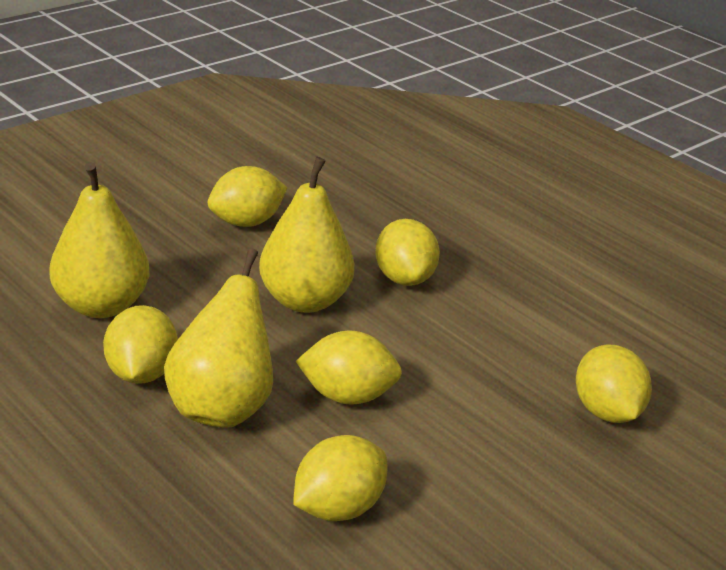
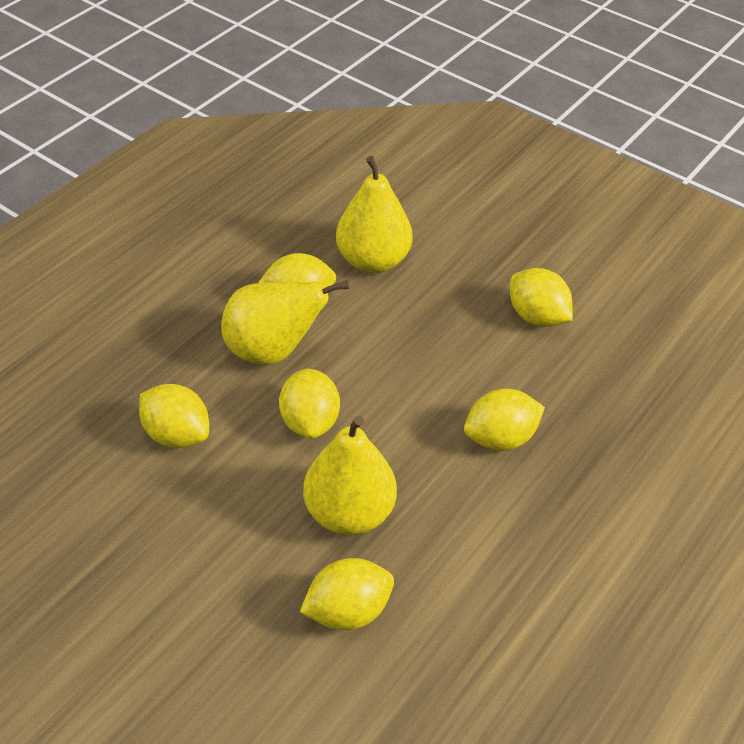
camera: 80 degrees right, 15 degrees up
yellow pear [259,157,355,313] -> yellow pear moved to [303,416,397,535]

